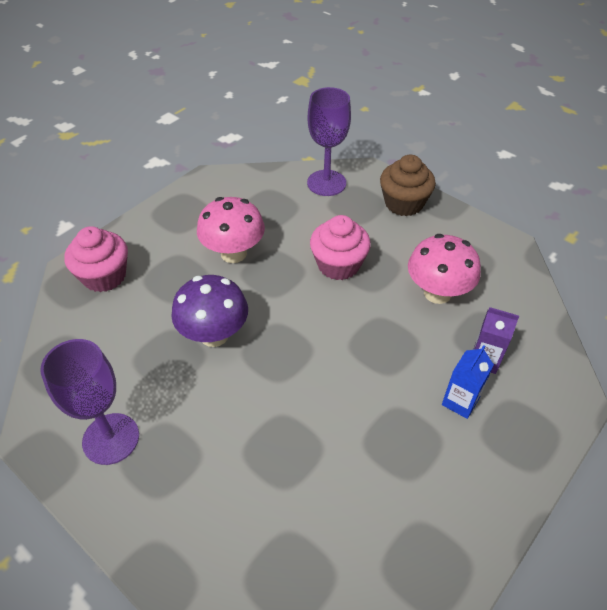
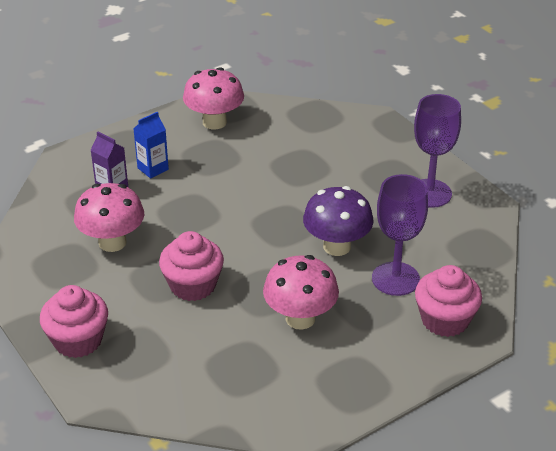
camera: 165 degrees left, 10 degrees down
purple goblet [307,87,351,196] -> purple goblet moved to [372,174,428,296]
brown cupcake [380,155,436,216] -> pink cupcake [40,285,108,358]
none -> pink mushroom [183,67,244,130]

